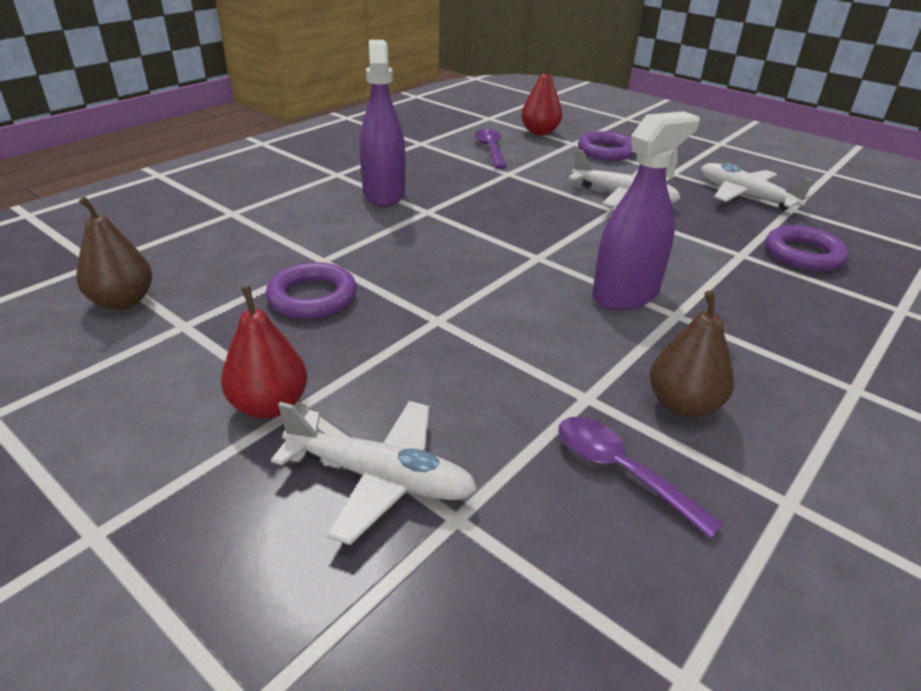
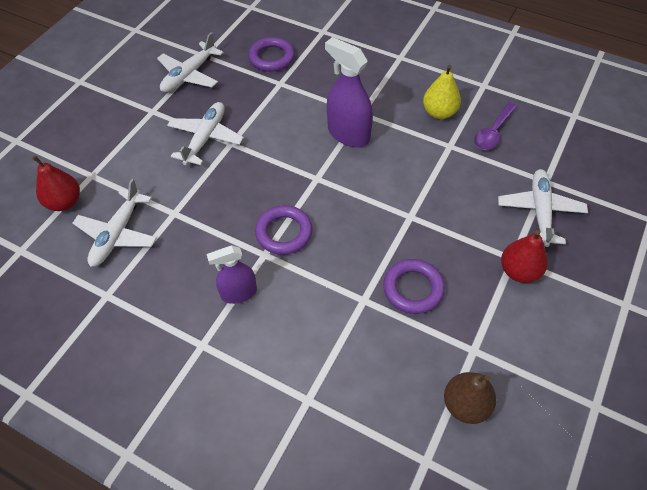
camera: 100 degrees left, 20 degrees up
purple spray bottle [360,40,405,207] -> purple spray bottle [207,245,257,304], size x0.64
purple spoon [475,129,507,169] -> white plane [73,179,157,267]
purple ring [578,131,635,161] -> purple ring moved to [255,205,312,255]
brown pear [650,290,734,418] -> yellow pear [423,65,461,119]

